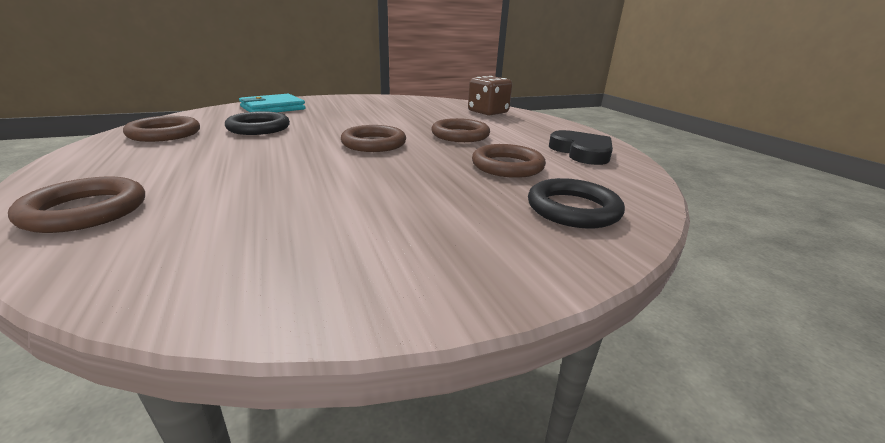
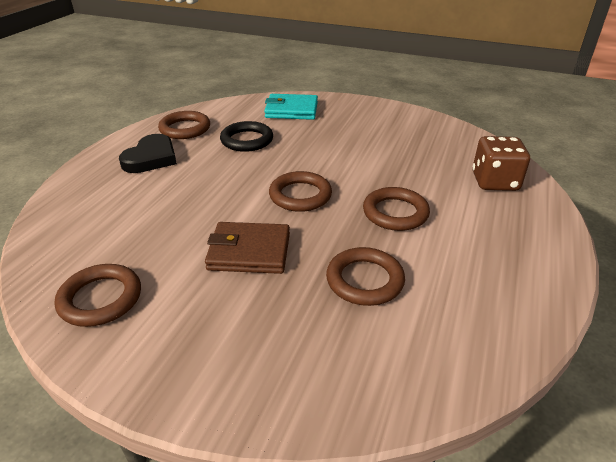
camera: 45 degrees right, 10 degrees up
brown ring [8,177,145,233] -> brown ring moved to [55,264,141,327]
black ring [528,178,625,228] -> none
black heart [549,130,613,165] -> black heart moved to [119,134,177,173]
none -> brown wallet [205,222,290,274]

